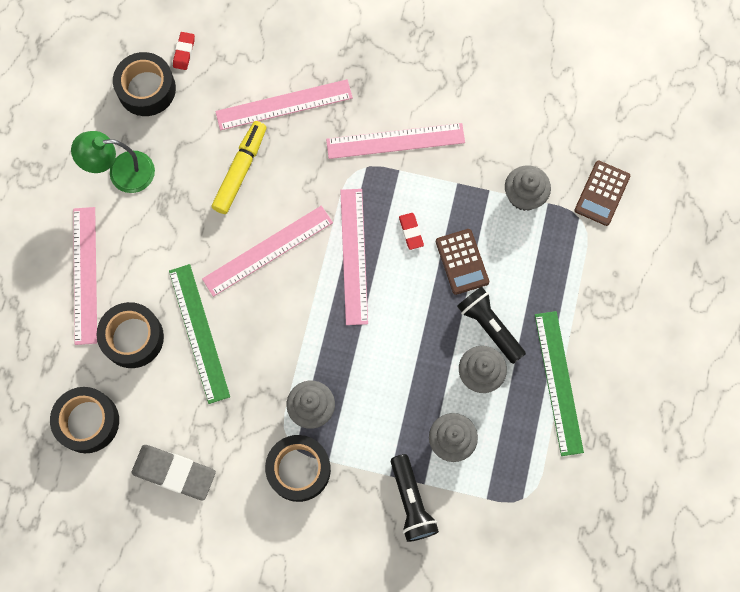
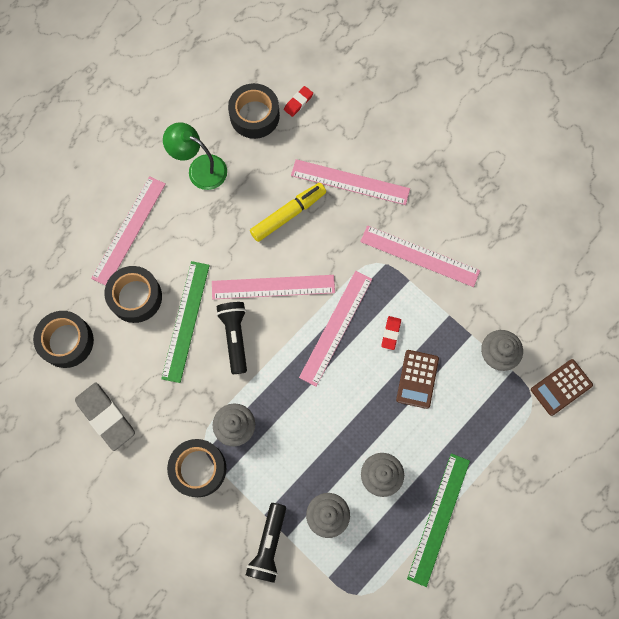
camera: 30 degrees right, 0 degrees up
black flashlight [457,286,526,364] -> black flashlight moved to [216,302,247,374]

